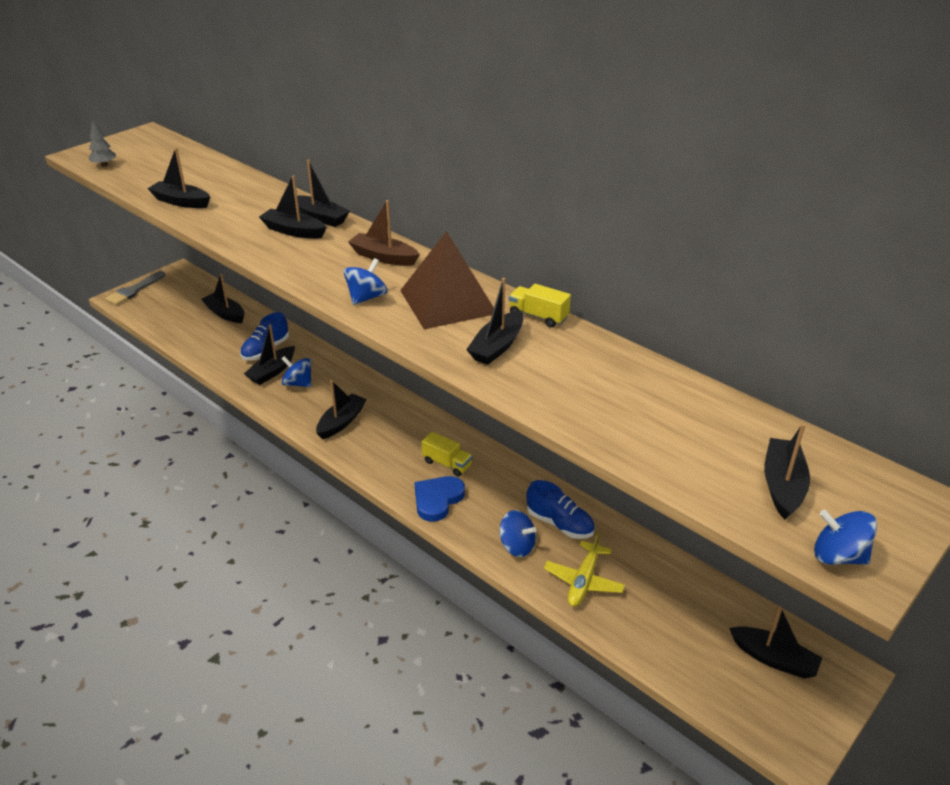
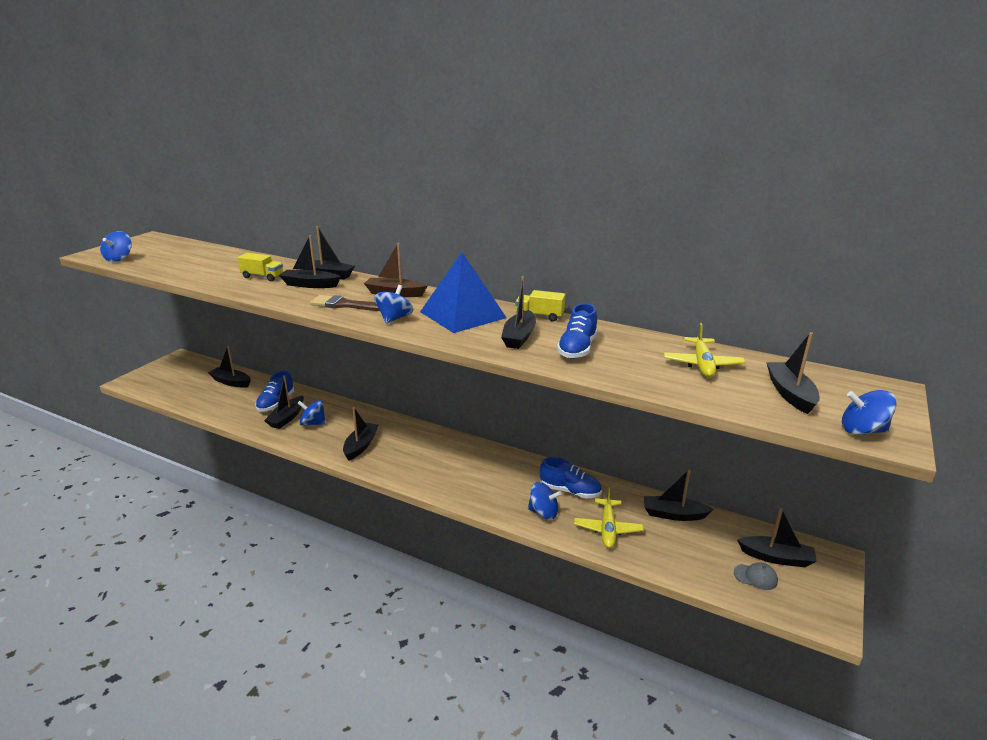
camera: 15 degrees left, 10 degrees down
grey tree [88,120,116,167] -> blue spinning top [100,231,132,262]
grey brush [105,271,165,305] -> none
black boat [147,148,210,208] -> black boat moved to [644,469,713,521]
brown pyramid [400,231,494,329] -> blue pyramid [420,252,507,333]
blue heart [414,476,465,522] -> none
yellow truck [421,432,472,477] -> yellow truck moved to [238,253,283,281]
none -> brown brush [310,295,380,311]
none -> blue shoe [557,303,597,359]
none -> yellow plane [664,323,746,378]
none -> grey cap [734,562,778,590]

